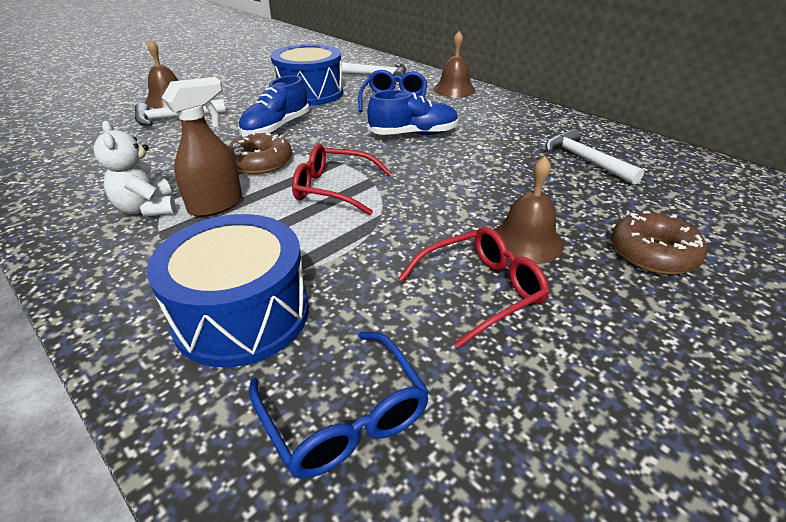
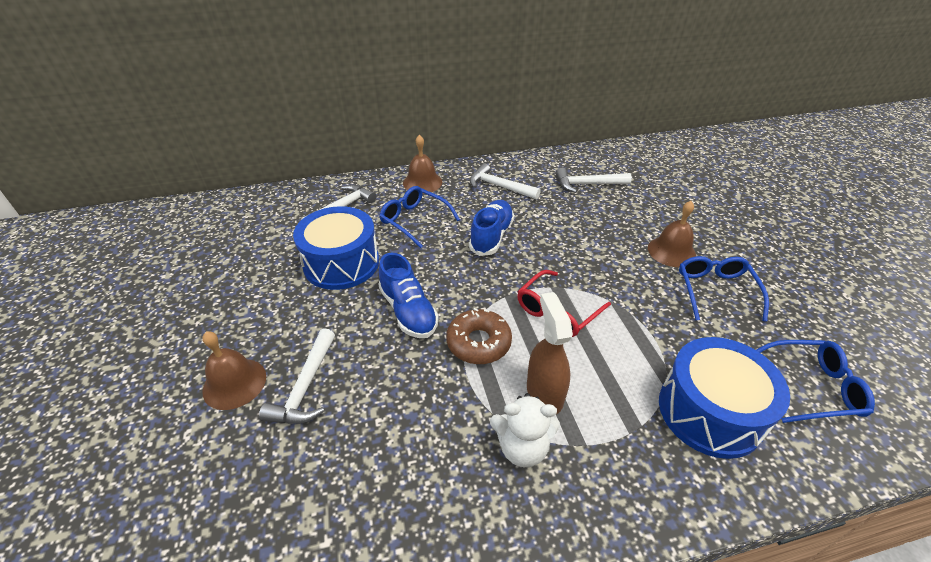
camera: 60 degrees left, 5 degrees up
red glasses [398,227,549,348] -> blue glasses [679,256,769,322]
brown donut [612,211,707,274] -> none
none -> white hammer [470,163,541,200]

